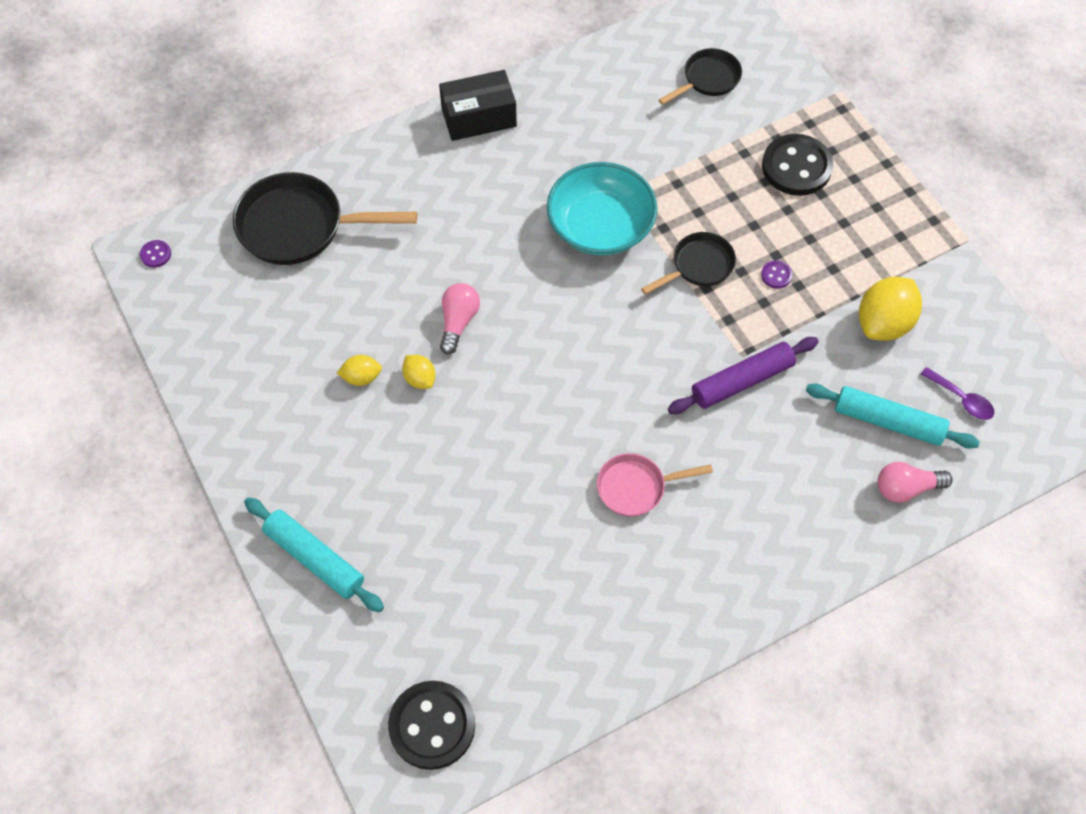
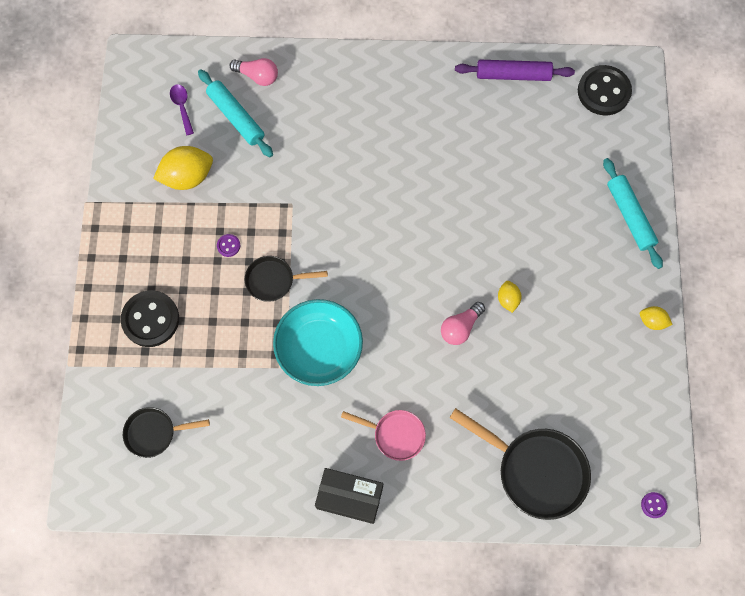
camera: 150 degrees left, 10 degrees up
yellow lemon [337,355,382,386] -> yellow lemon moved to [640,306,673,330]
pink pan [597,453,713,517] -> pink pan moved to [341,410,426,461]
purple rolling pin [668,337,819,414] -> purple rolling pin moved to [455,60,575,81]

